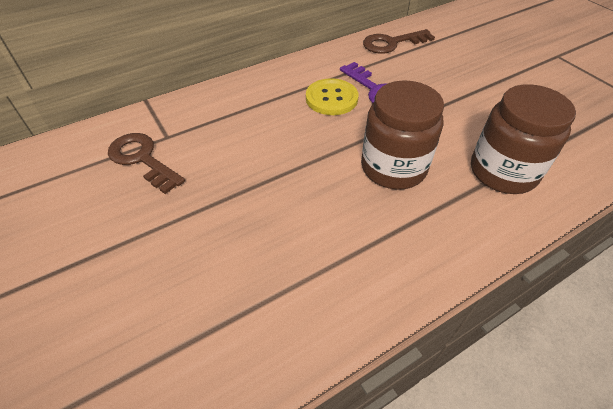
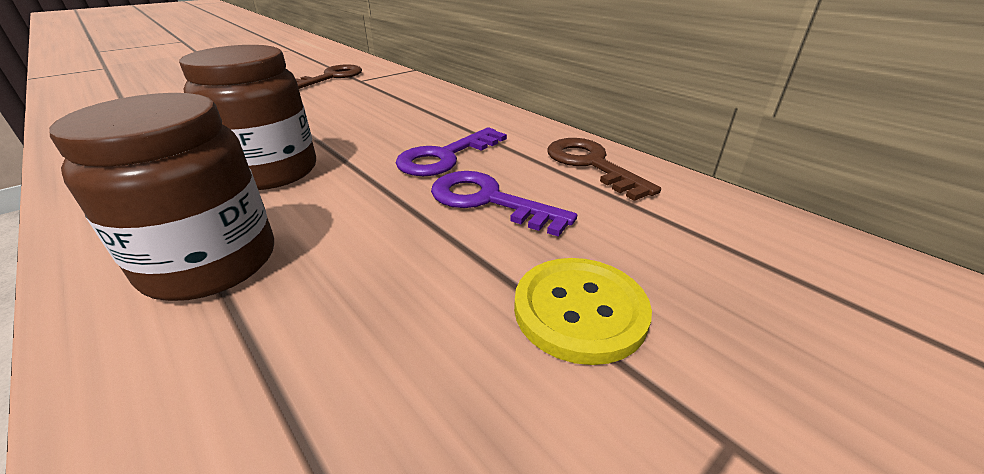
camera: 80 degrees right, 15 degrees down
yellow button [306,78,359,115] -> yellow button moved to [514,258,652,365]
none -> purple key [431,171,577,237]

